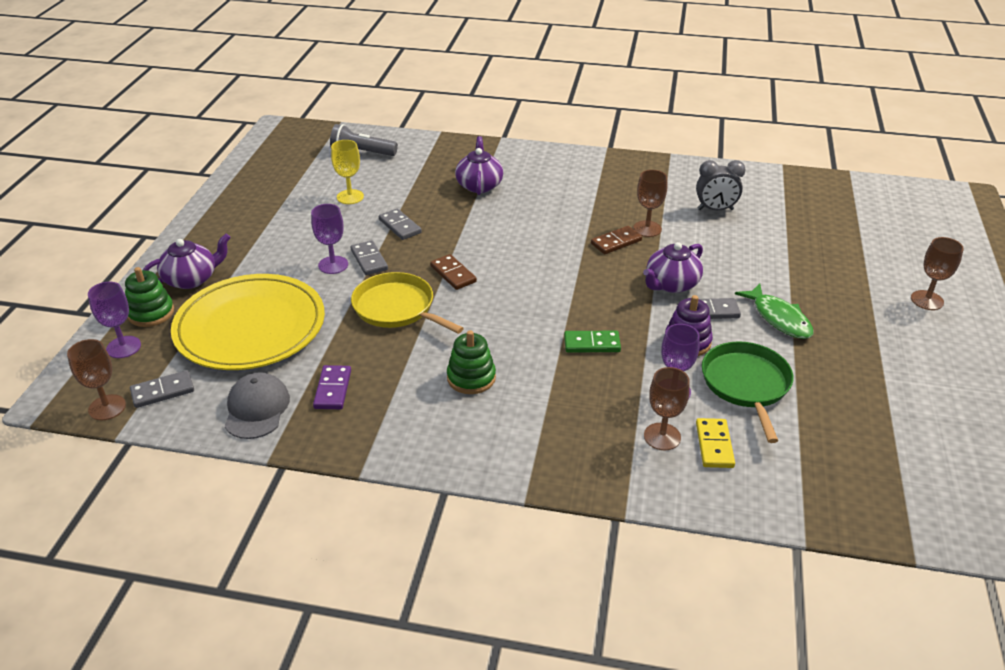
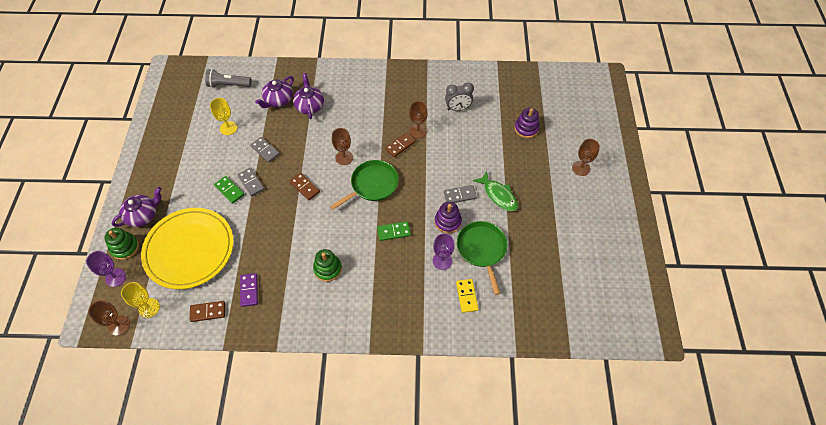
camera: 10 degrees left, 20 degrees up
grey domino [130,370,194,408] -> yellow goblet [121,282,160,318]
grey cap [225,372,290,439] -> brown domino [190,301,225,322]
purple goblet [311,204,348,274] -> green domino [214,176,244,204]
yellow pan [351,272,464,334] -> none
purple teapot [643,242,703,293] -> purple teapot moved to [255,76,294,108]
brown goblet [644,367,690,450] -> brown goblet moved to [332,128,353,165]
none -> green pan [330,160,399,210]
none -> purple stacking toy [514,108,540,138]

